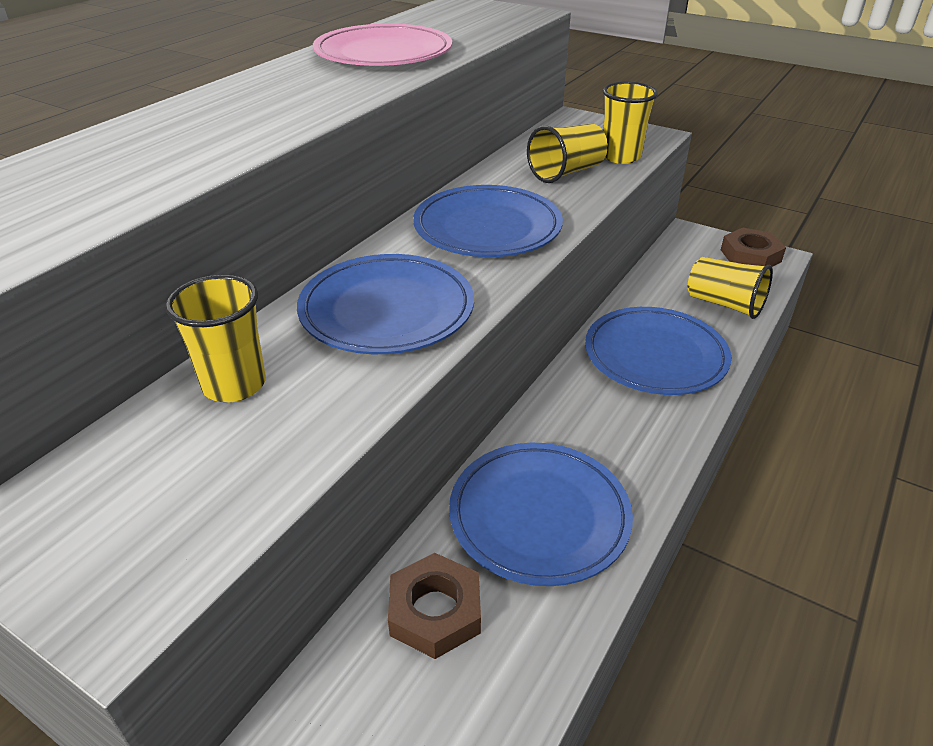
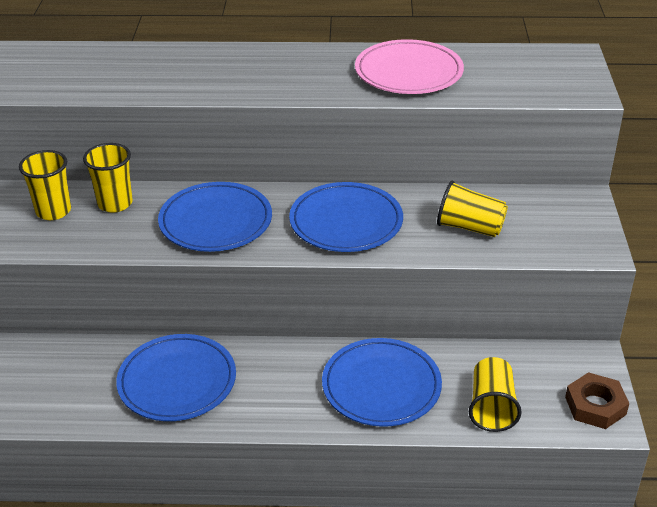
camera: 60 degrees right, 0 degrees up
brown nut [388,553,481,659] -> none
yellow cup [603,82,658,164] -> yellow cup moved to [19,150,71,220]

